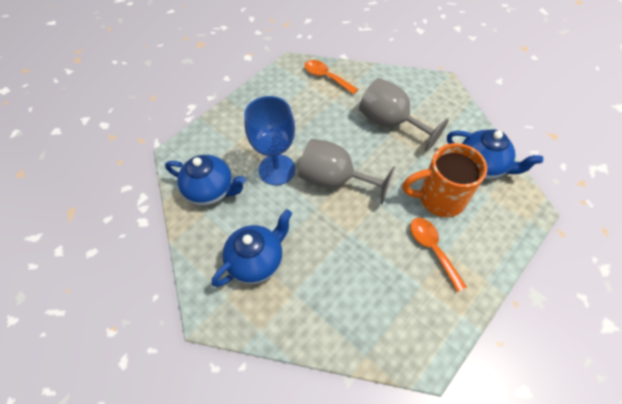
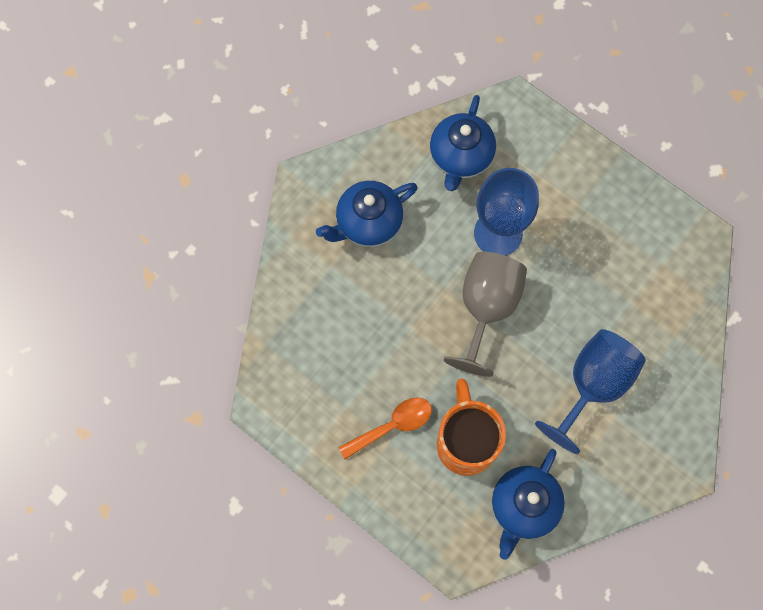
camera: 85 degrees right, 15 degrees up
blue teapot [212,209,292,287] -> blue teapot turned 105 degrees clockwise [316,181,418,247]
orange spoon [305,60,358,95] -> none
grey goblet [359,78,448,151] -> blue goblet [535,329,646,454]

